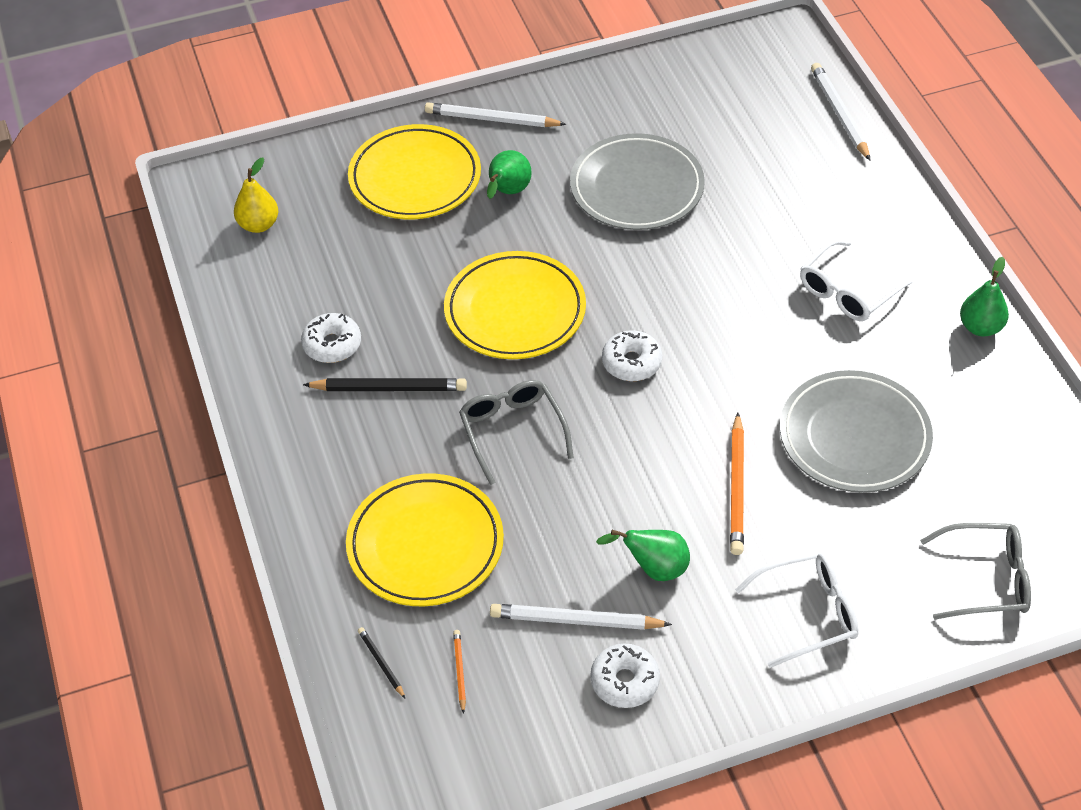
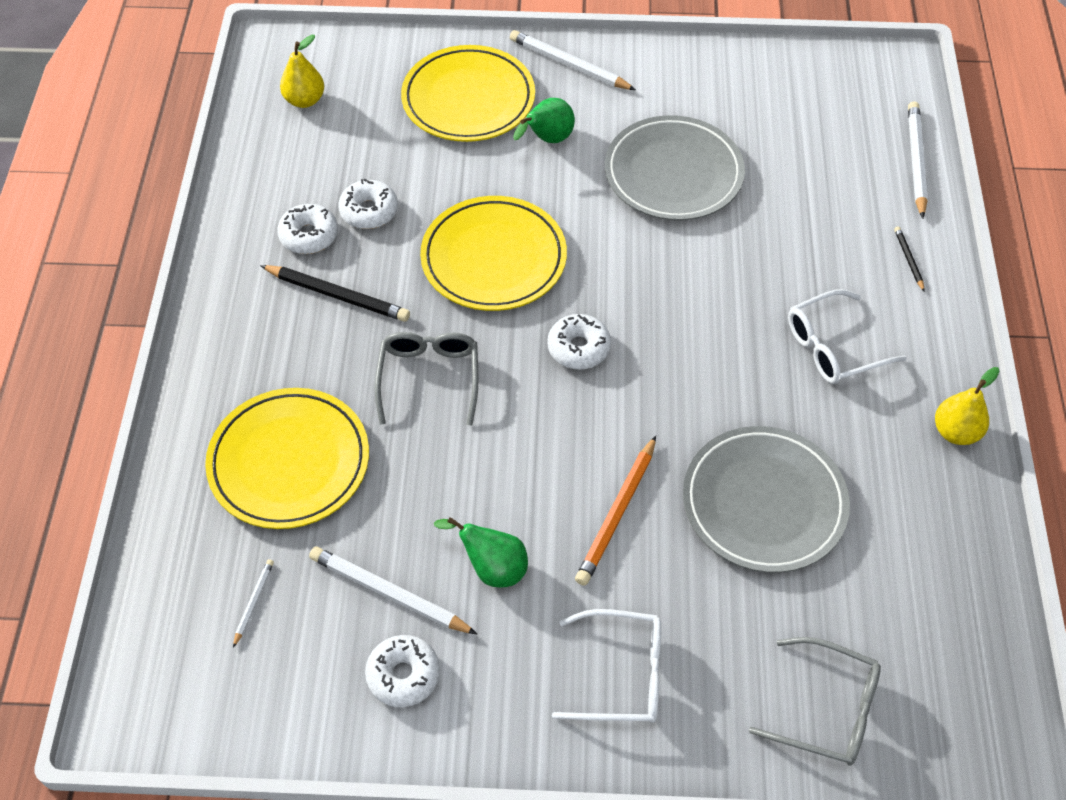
camera: 20 degrees right, 5 degrees up
black pencil [358,627,405,698] -> black pencil moved to [894,226,924,291]
orange pencil [453,630,466,714] -> white pencil [233,559,274,648]
green pear [960,257,1009,336] -> yellow pear [935,367,1000,445]
none -> white donut [338,179,398,229]

